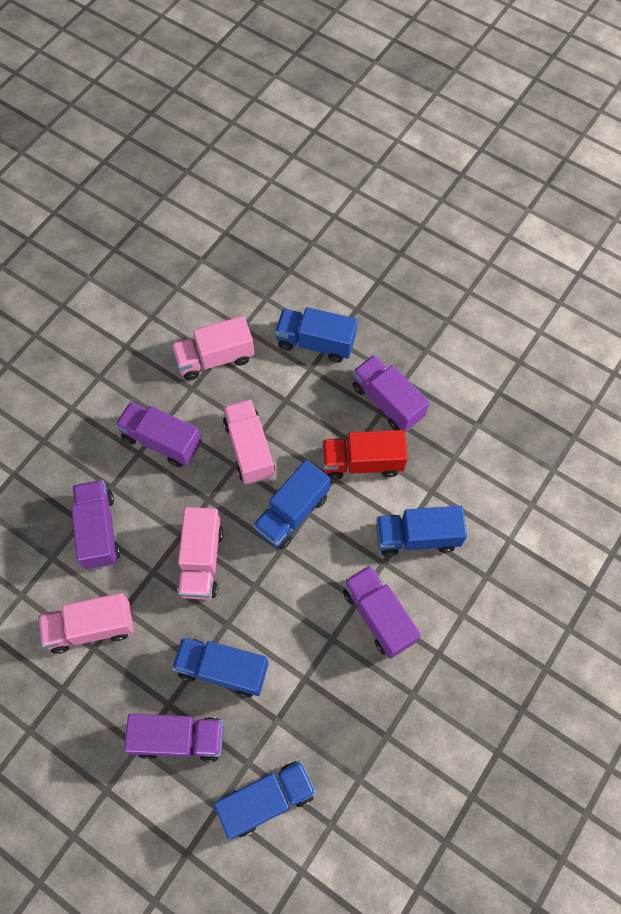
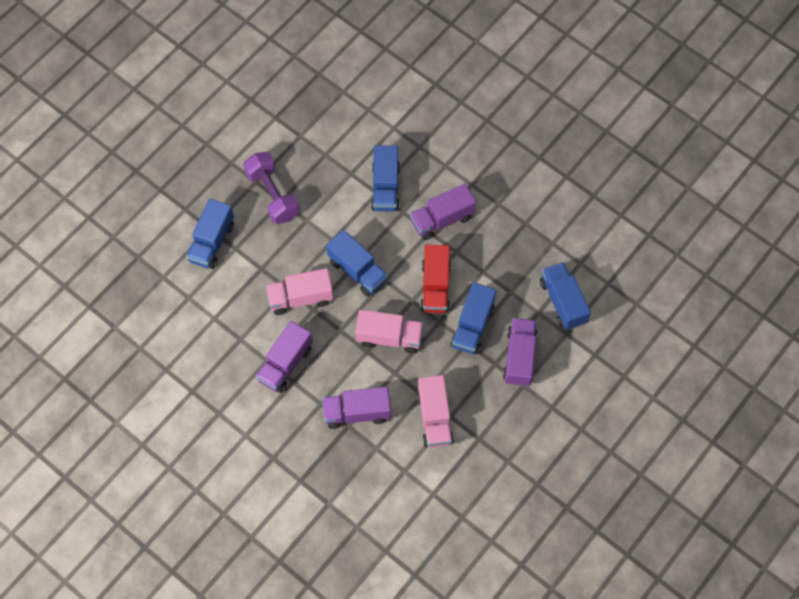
camera: 85 degrees left, 0 degrees up
pink truck [171,316,254,380] -> none
red truck [322,430,408,480] -> red truck moved to [420,244,451,313]
purple truck [352,355,430,432] -> purple dumbbell [243,152,300,224]

